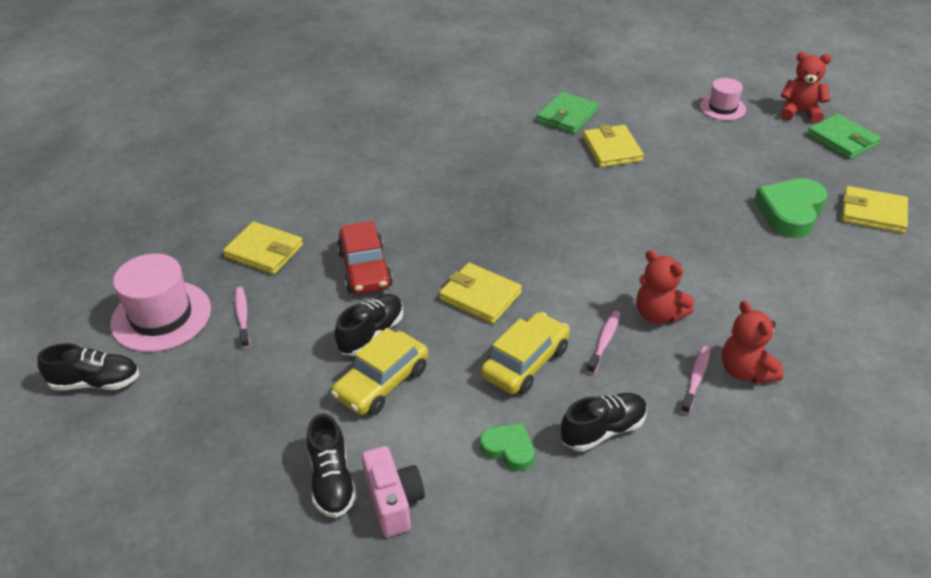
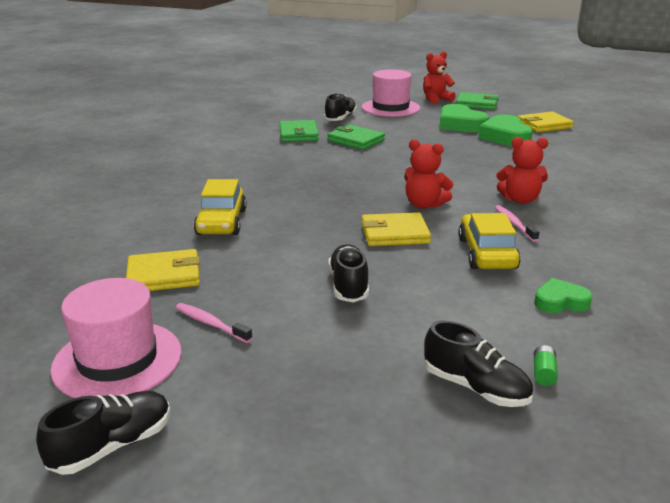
camera: 40 degrees left, 15 degrees down
yellow car [331,328,428,415] -> yellow car moved to [194,179,247,235]
red car [337,221,393,294] -> none
pink camera [362,446,425,537] -> green battery [534,345,558,386]
black shoe [561,393,647,451] -> black shoe moved to [324,93,357,121]
yellow wallet [583,124,644,167] -> green wallet [327,125,385,150]
pink toothbrush [681,346,710,414] -> none
pink hat [700,78,746,120] -> pink hat [361,69,420,117], size x1.70
red teddy bear [722,300,783,384] -> red teddy bear moved to [405,139,454,209]
none -> green heart [439,104,489,132]

